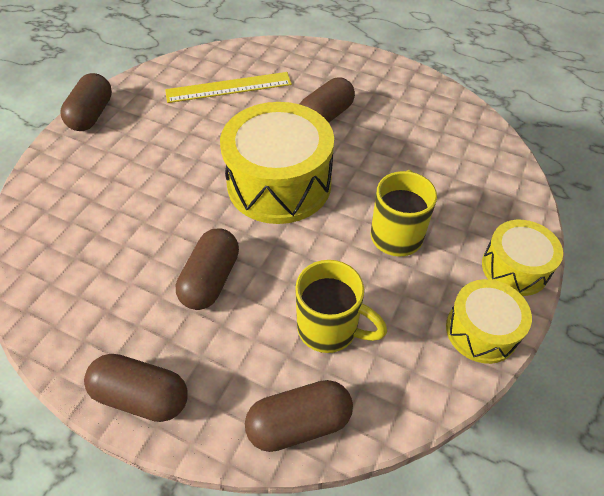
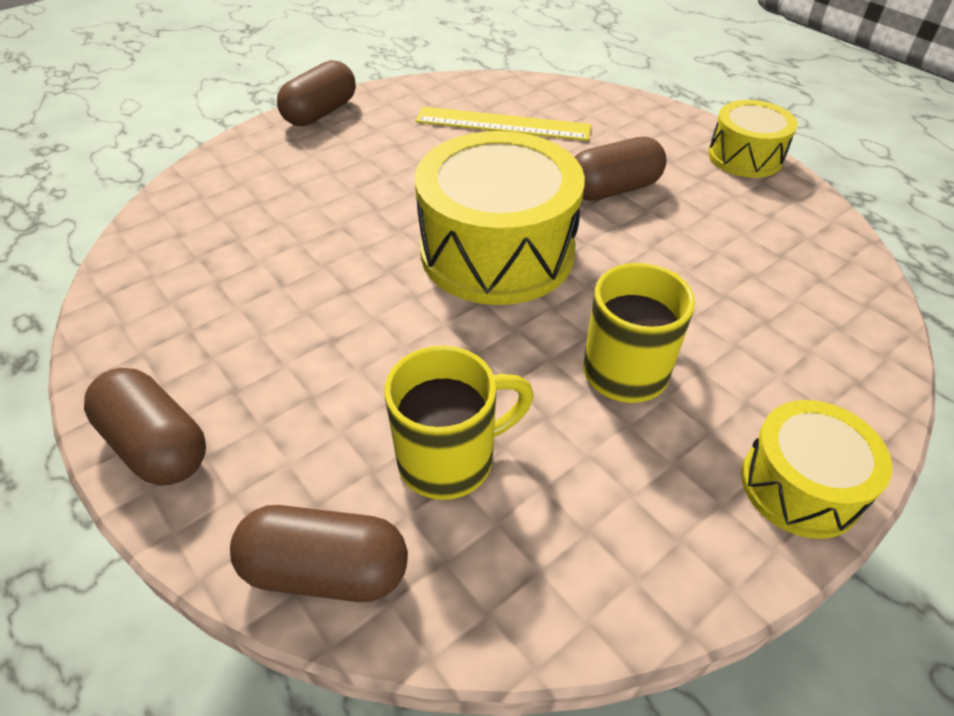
camera: 25 degrees right, 5 degrees down
brown capsule [176,228,239,310] -> none
yellow mug [295,260,387,353] -> yellow mug turned 75 degrees counterclockwise [384,346,534,500]
yellow drum [446,279,532,364] -> yellow drum moved to [708,100,798,178]

